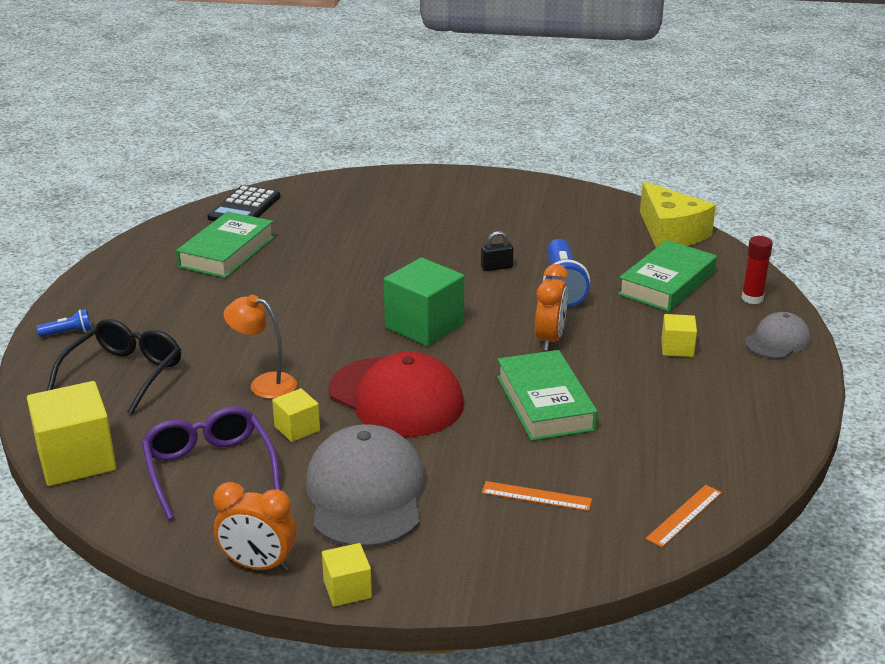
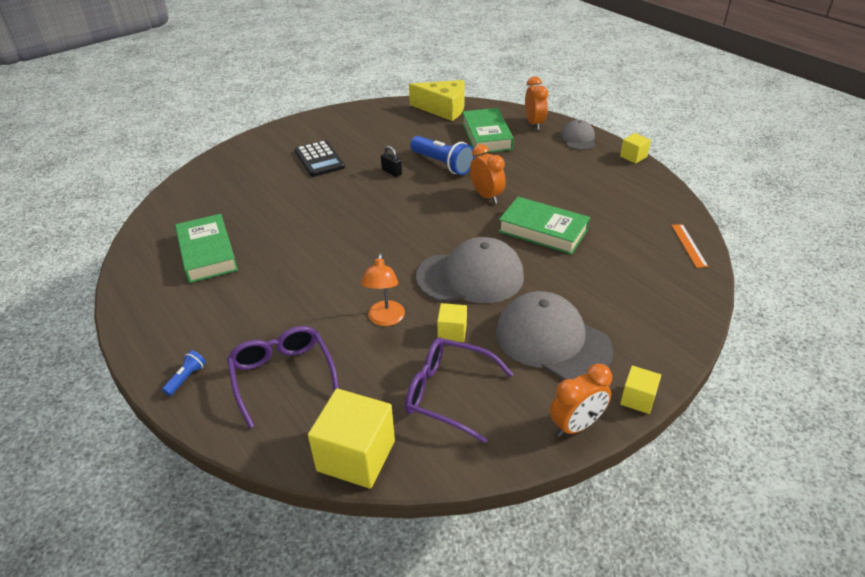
camera: 45 degrees left, 10 degrees up
black glasses [47,319,181,415] -> purple glasses [227,326,339,429]
black calculator [207,185,280,221] -> black calculator moved to [295,140,345,177]
orange lamp [224,295,297,399] -> orange lamp turned 60 degrees counterclockwise [361,253,405,326]
red cap [328,352,464,437] -> grey cap [416,237,524,303]
green cube [384,258,464,346] -> none
black padlock [481,231,514,271] -> black padlock turned 75 degrees counterclockwise [381,146,402,177]
orange ruler [482,481,592,511] -> none
yellow cube [661,314,697,357] -> yellow cube moved to [620,133,651,164]
red glue stick [741,236,773,304] -> orange clock [525,76,548,130]

